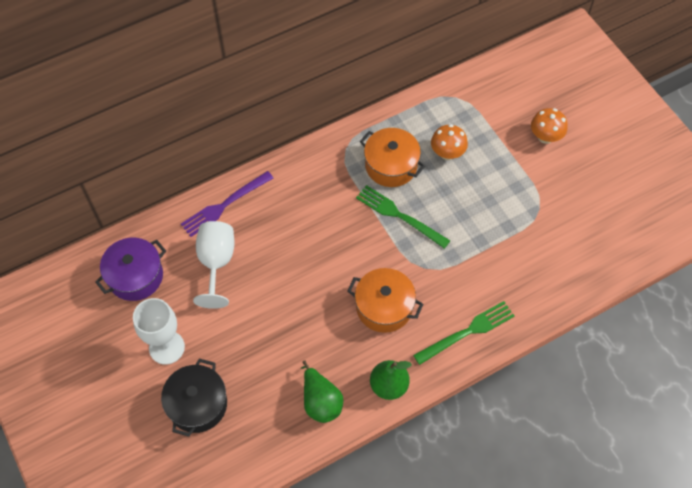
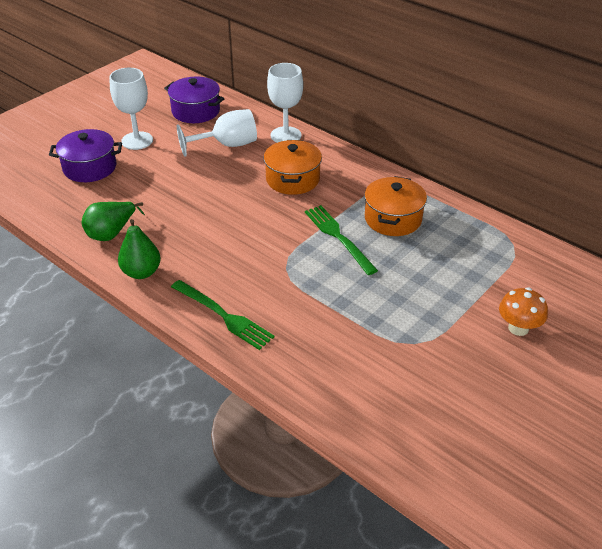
camera: 70 degrees right, 20 degrees down
black pot [161,358,227,437] -> purple pot [49,129,122,182]
purple fork [181,171,273,237] -> white goblet [267,63,303,143]
orange pot [347,268,423,333] -> orange pot moved to [264,140,322,195]
green fork [356,185,450,249] -> green fork turned 45 degrees counterclockwise [305,205,378,275]
orange mushroom [431,124,468,160] -> none

